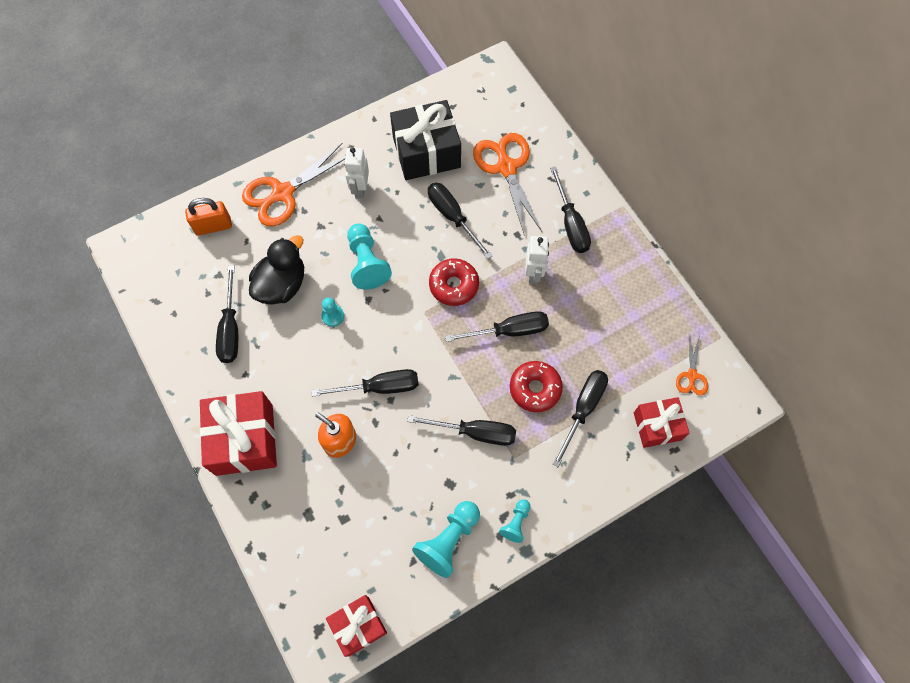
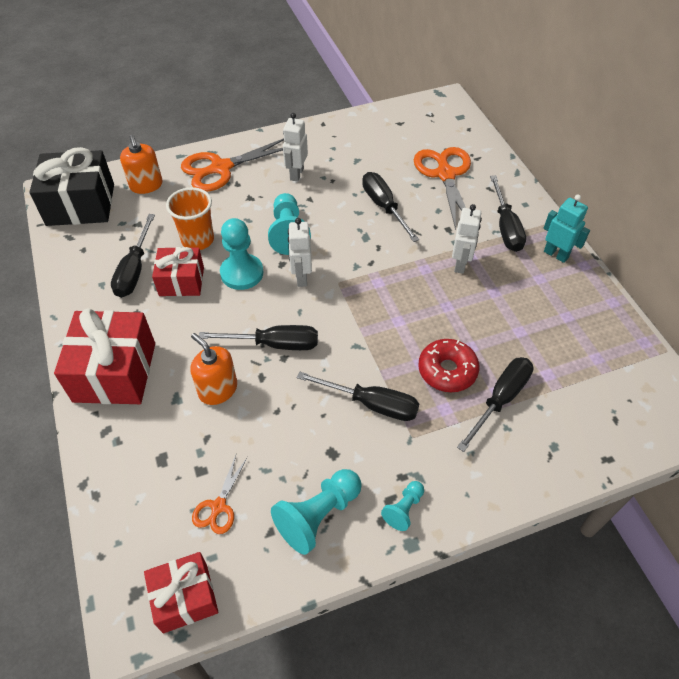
camera: 10 degrees right, 15 degrees down
orange padlock [185,198,232,236] -> orange soap dispenser [120,135,163,194]
black duck [249,235,304,305] -> orange cup [166,187,214,250]
turquoise pawn [322,298,344,327] -> turquoise pawn [220,218,263,290], size x1.80
black gift [390,100,461,180] -> black gift moved to [29,147,114,226]
red donut [429,258,479,306] -> none
black screwdriver [445,311,549,342] -> none
red gift [634,397,689,448] -> red gift moved to [152,247,204,296]
orange scissors [676,334,708,396] -> orange scissors moved to [192,455,248,534]
none -> white robot [288,218,312,287]
none -> turquoise robot [544,195,590,263]

